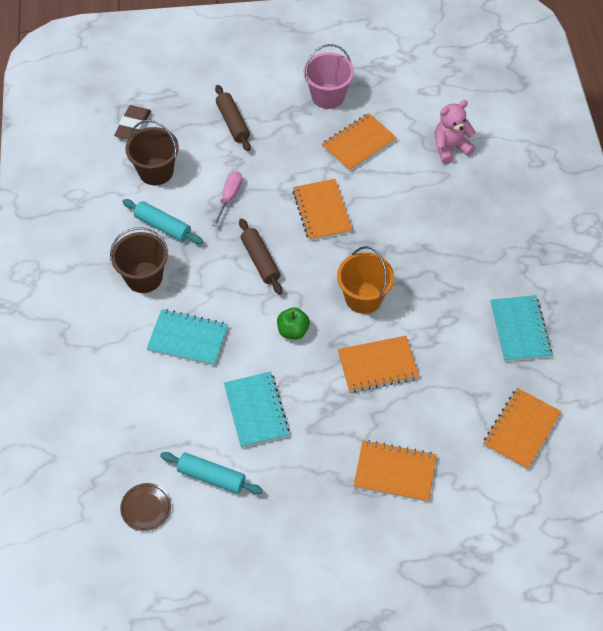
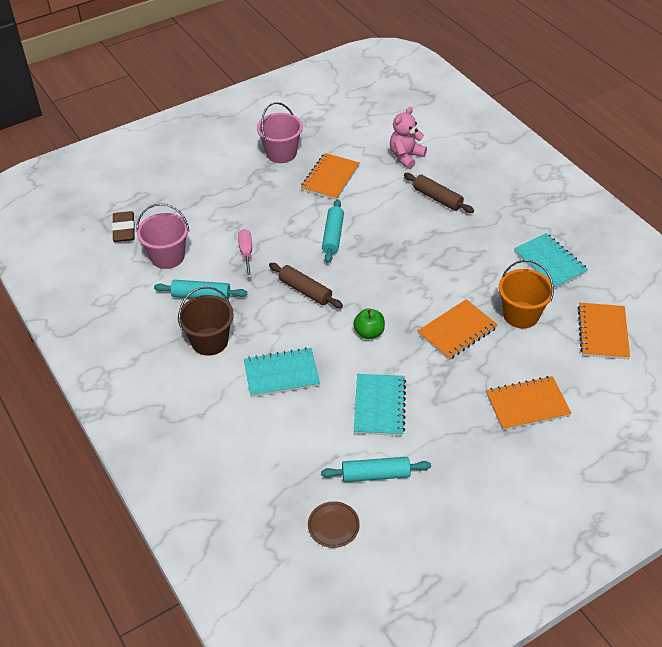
camera: 25 degrees left, 10 degrees down
brown bucket [125,120,179,185] -> pink bucket [136,203,189,269]
brown rolling pin [215,85,251,151] -> brown rolling pin moved to [404,173,474,213]
turquoise notebook [224,372,290,448] -> turquoise notebook turned 45 degrees clockwise [354,374,406,436]
orange notebook [292,179,352,241] -> turquoise rolling pin [322,199,344,263]
orange bucket [337,246,394,314] -> orange bucket moved to [499,260,554,328]

